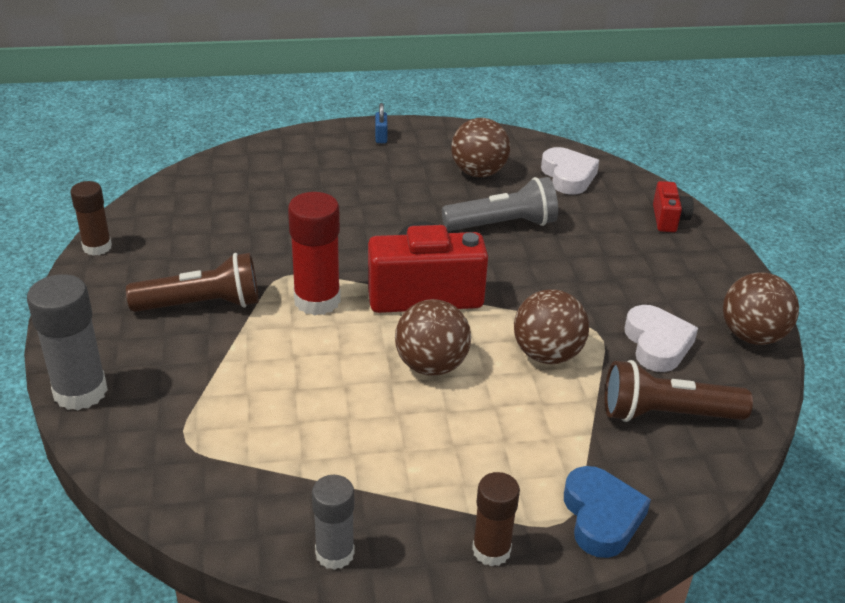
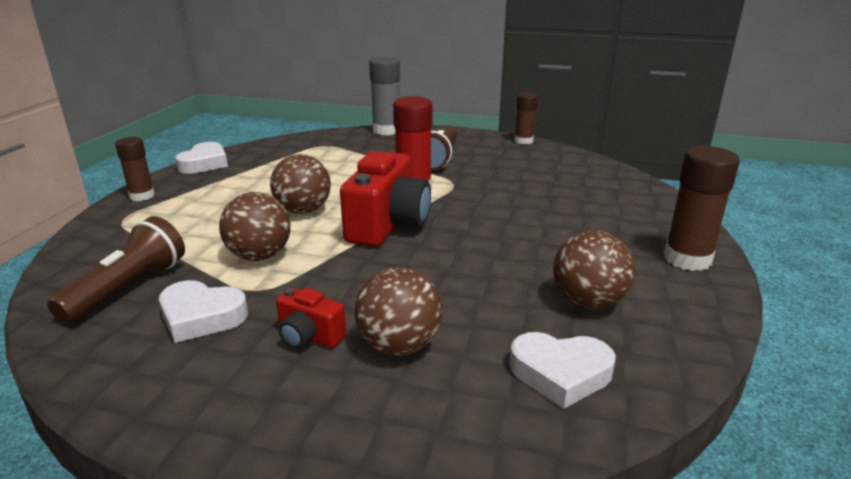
camera: 115 degrees right, 10 degrees down
grey glue stick [312,475,355,570] -> white heart [175,142,228,174]
blue padlock [375,103,388,143] -> brown glue stick [664,146,740,271]
grey flashlight [442,177,558,231] -> none
blue heart [564,466,651,558] -> none
red camera [653,181,694,232] -> red camera moved to [276,288,346,349]
brown ball [723,272,799,345] -> brown ball moved to [354,267,442,356]

